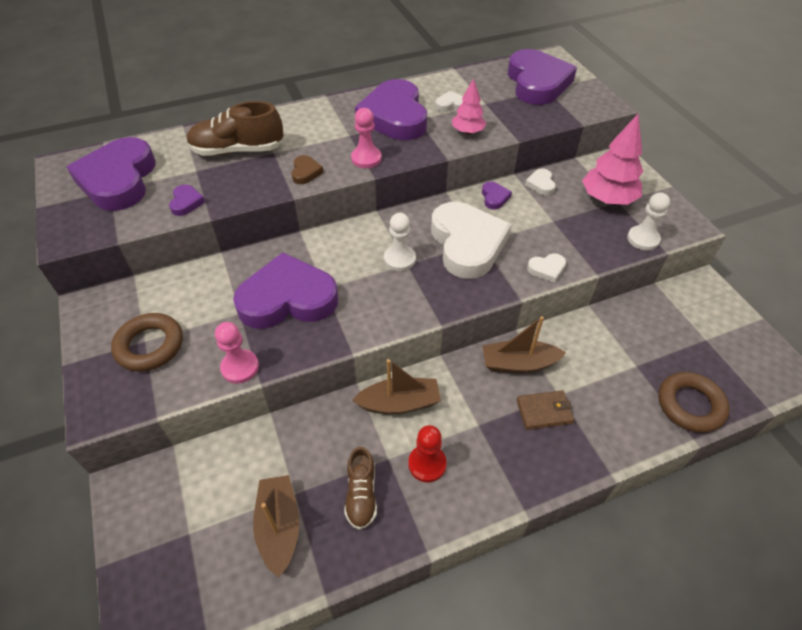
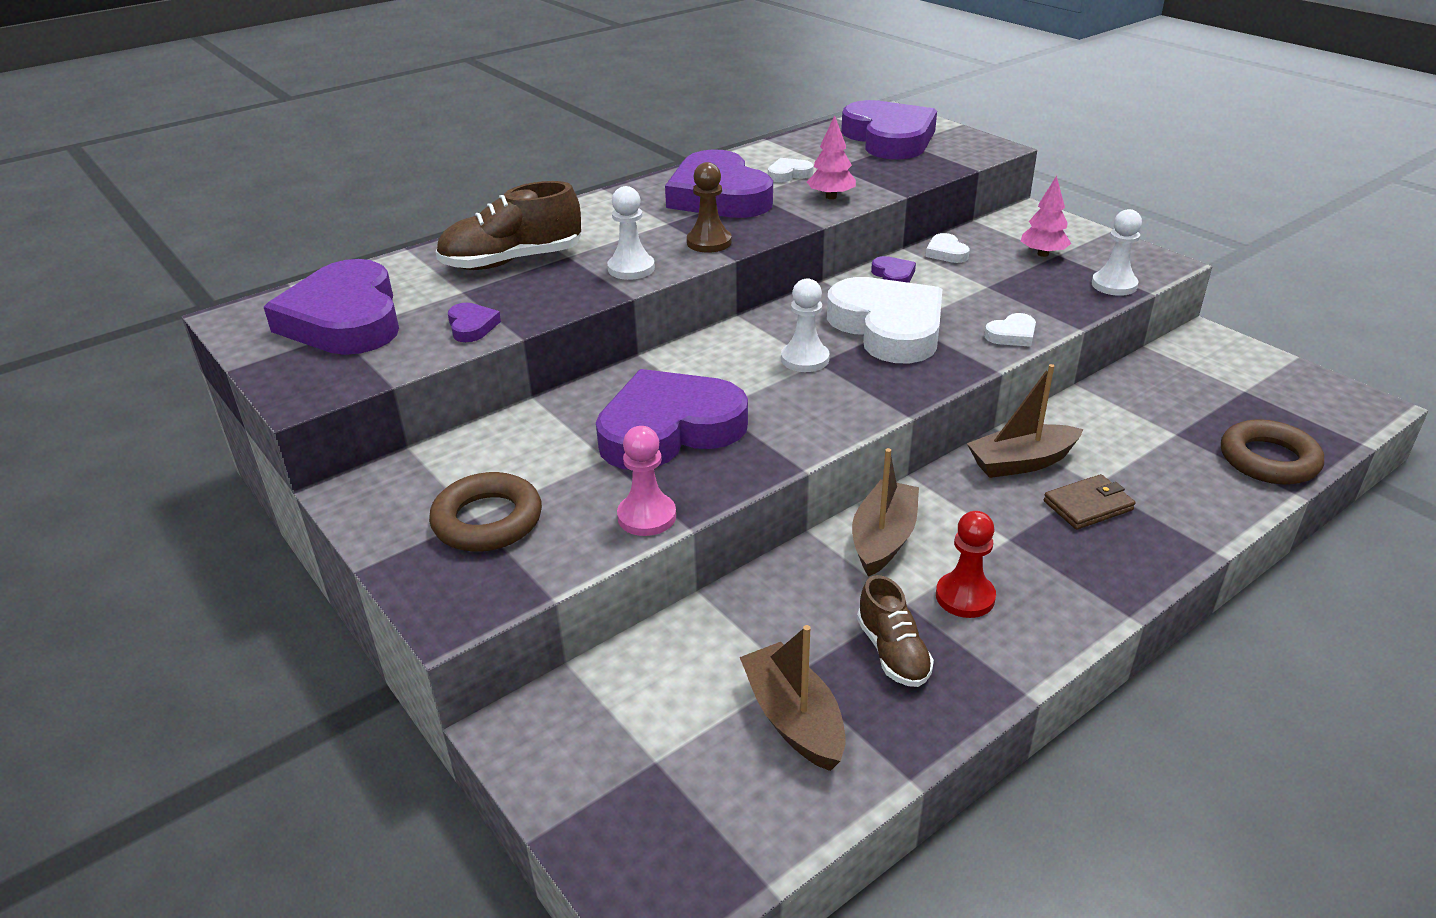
camera: 15 degrees left, 15 degrees down
brown heart [291,155,324,184] -> white pawn [607,186,655,280]
pink pawn [351,108,382,168] -> brown pawn [687,162,732,253]
brown boat [353,359,441,415] -> brown boat turned 45 degrees counterclockwise [852,448,919,577]
pink tree [582,114,643,205] -> pink tree [1021,176,1071,257], size x0.60

